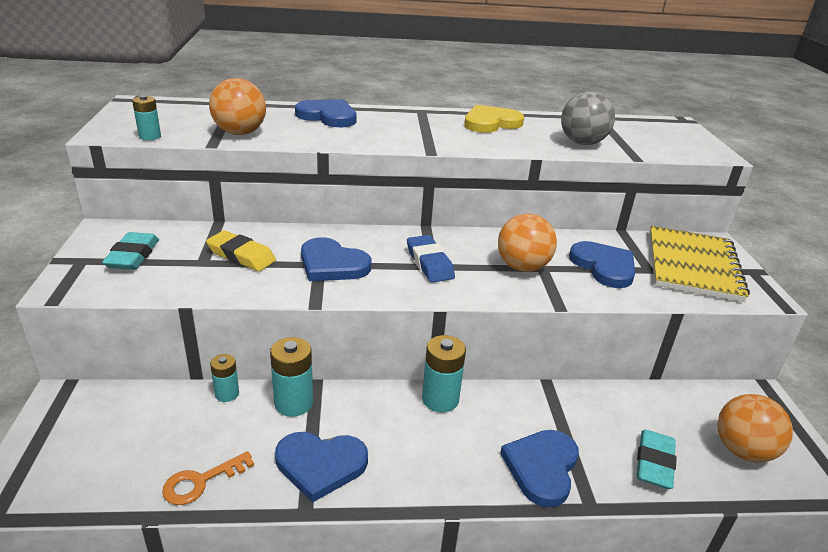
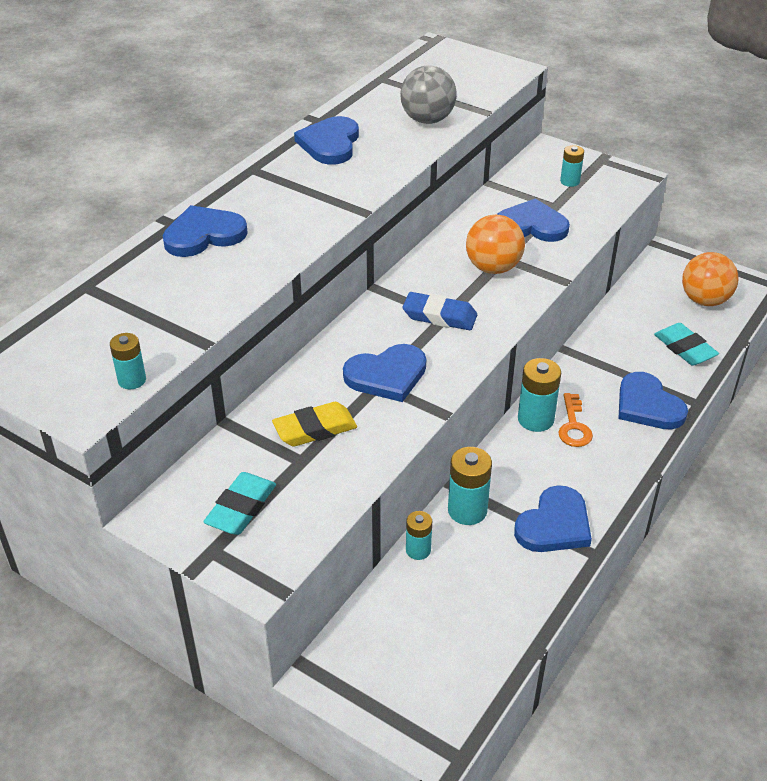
camera: 50 degrees left, 10 degrees up
turquoise eraser [102,232,159,270] -> turquoise eraser turned 75 degrees clockwise [203,472,276,535]
orange key [162,451,254,505] -> orange key moved to [558,393,593,447]
orange ball [209,78,266,135] -> none
yellow heart [464,105,524,133] -> blue heart [294,116,359,165]
yellow notebook [650,226,750,302] -> turquoise battery [560,145,584,187]

